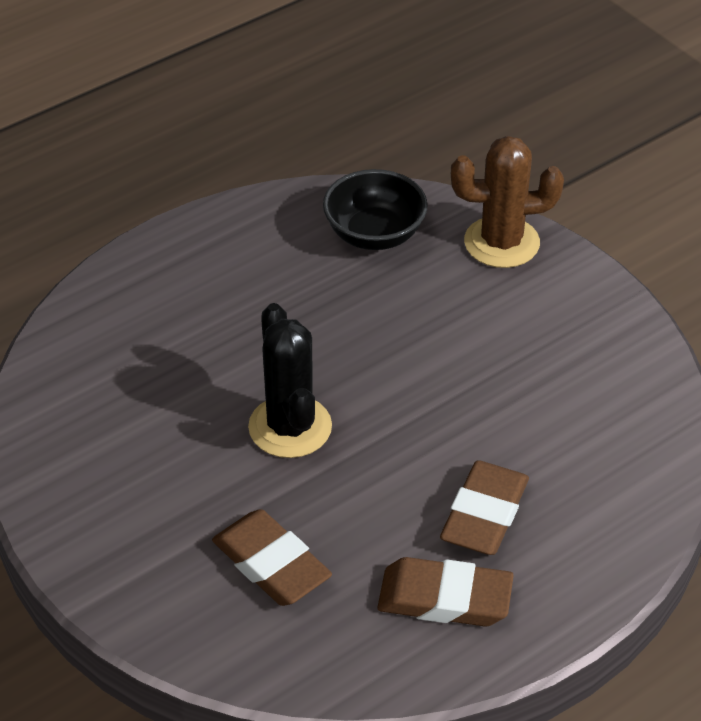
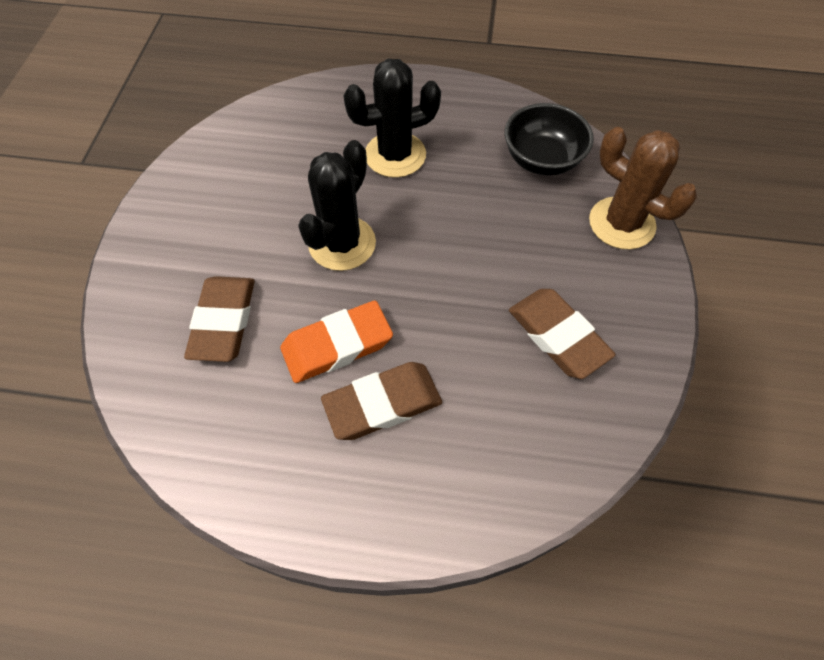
camera: 45 degrees right, 15 degrees up
brown eraser [377,557,514,627] -> brown eraser moved to [509,289,615,379]
none -> orange eraser [280,301,393,383]
none -> black cactus [343,59,441,178]

